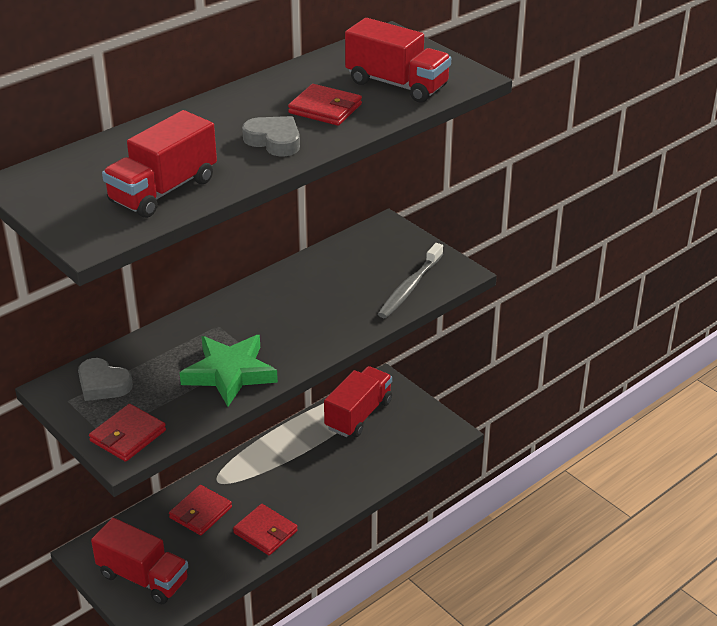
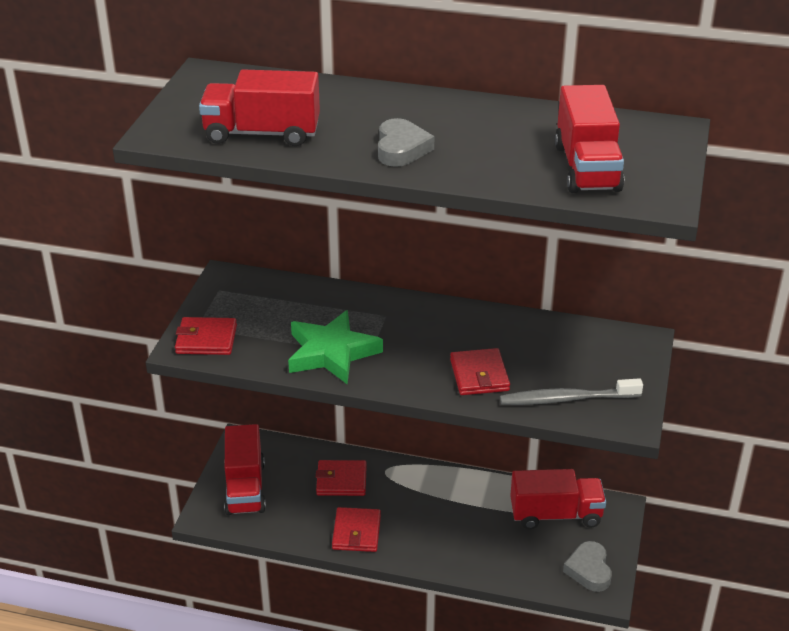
camera: 55 degrees right, 0 degrees up
grey heart [78,358,133,401] -> grey heart moved to [563,541,612,592]
red wallet [288,84,362,126] -> red wallet moved to [450,348,510,395]

